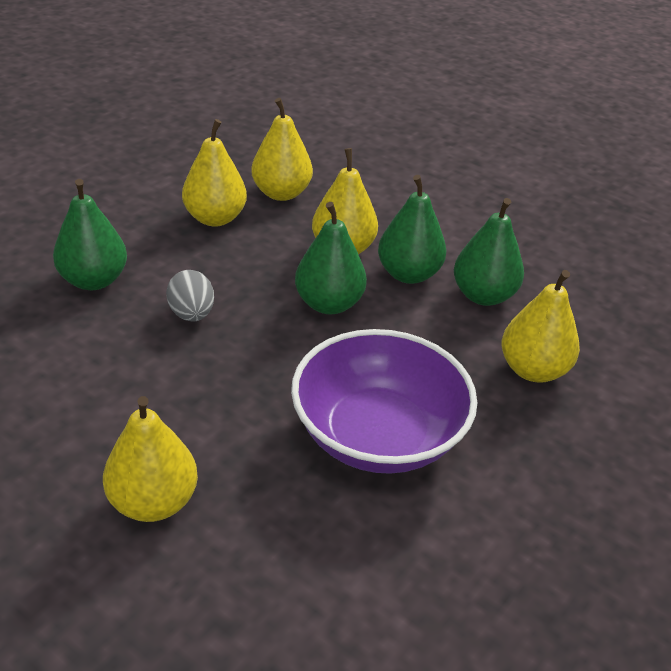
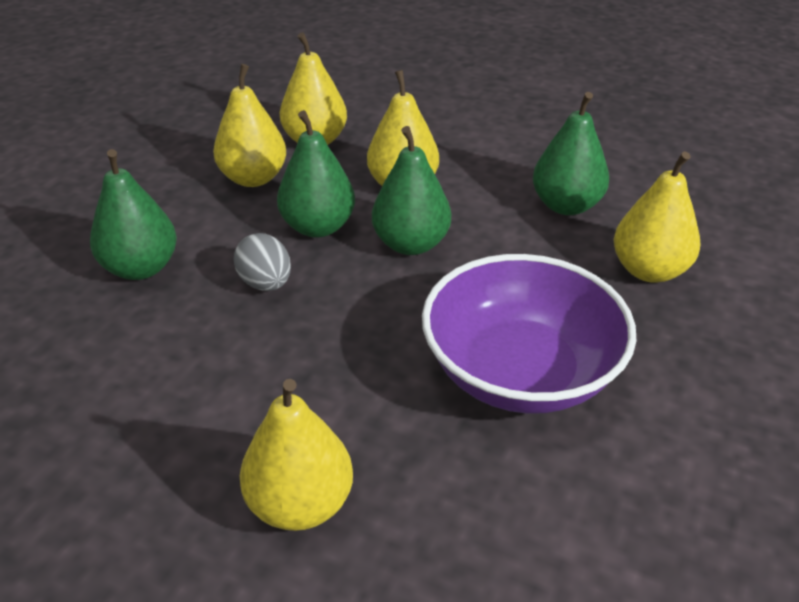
camera: 10 degrees left, 0 degrees up
green pear [378,175,446,284] -> green pear moved to [277,110,355,238]

